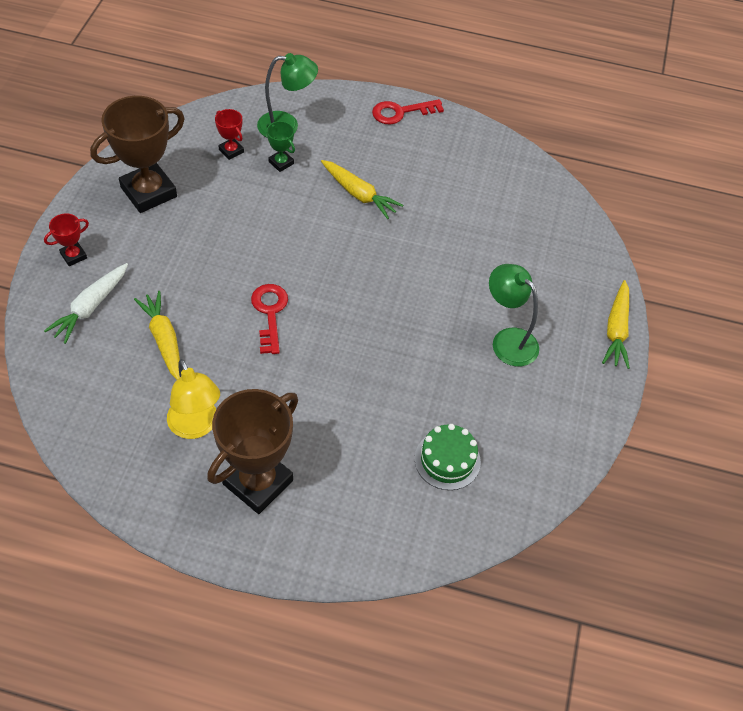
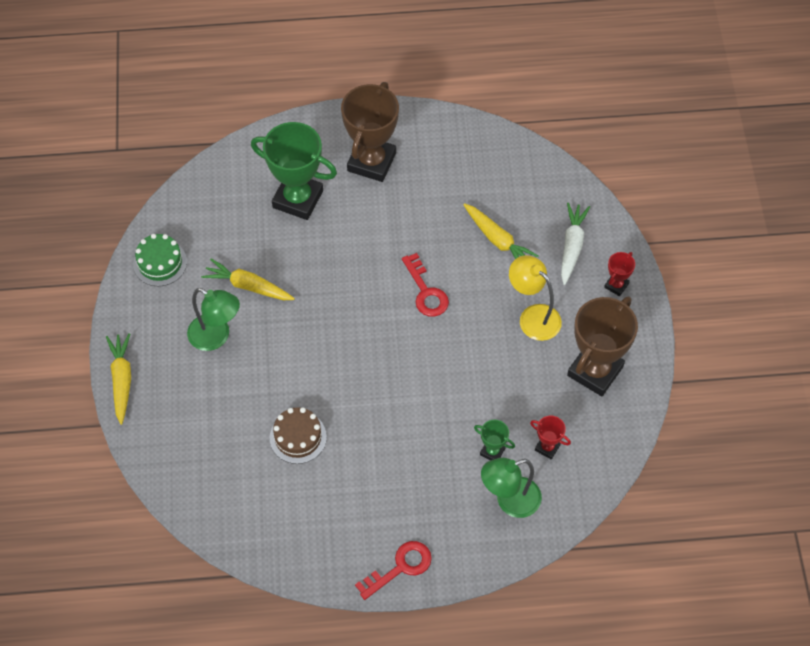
camera: 165 degrees right, 5 degrees up
yellow lamp [167,359,220,439] -> yellow lamp moved to [509,255,562,341]
yellow carrot [321,160,403,219] -> yellow carrot moved to [201,259,295,300]
green cake [415,424,481,490] -> green cake moved to [133,234,187,286]
none -> green trophy [251,122,337,220]
none -> brown cake [270,407,327,464]

